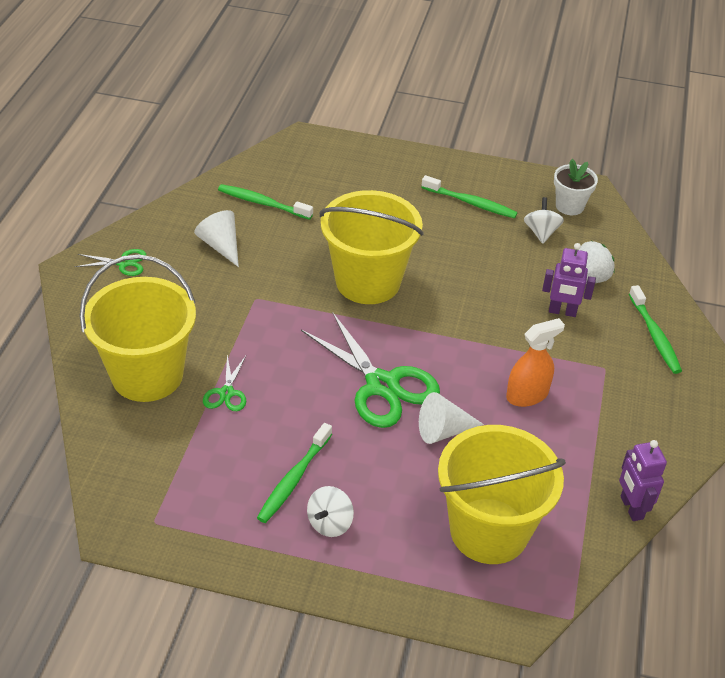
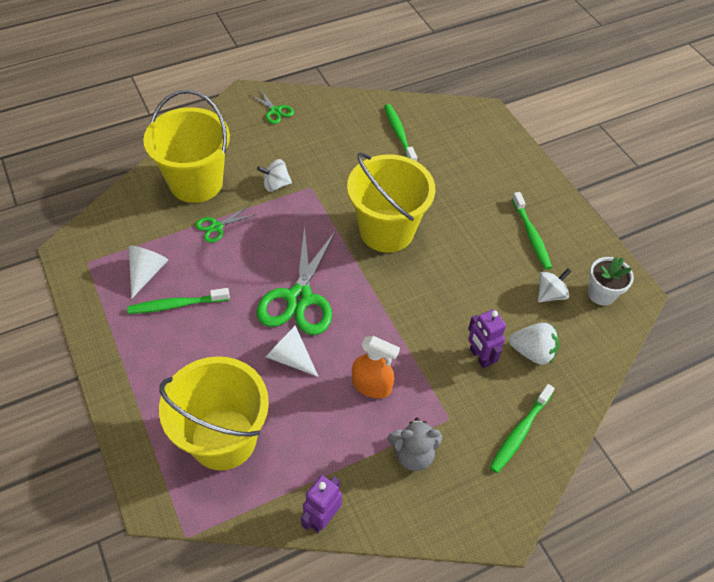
camera: 50 degrees right, 10 degrees up
white cone [194,210,239,267] -> white cone moved to [129,245,168,299]
white spinning top [307,486,354,537] -> white spinning top moved to [257,159,292,192]
none -> grey teddy bear [388,417,442,471]

